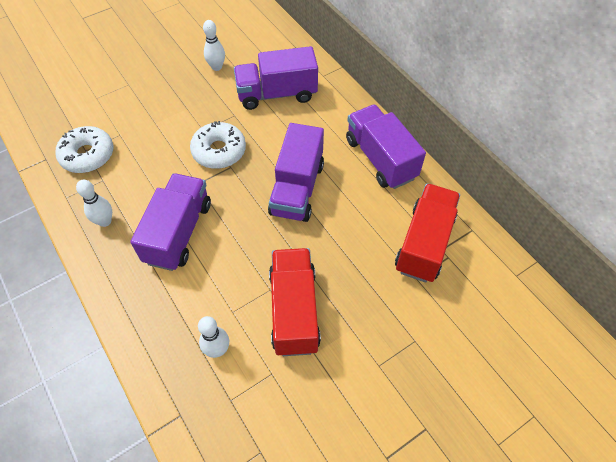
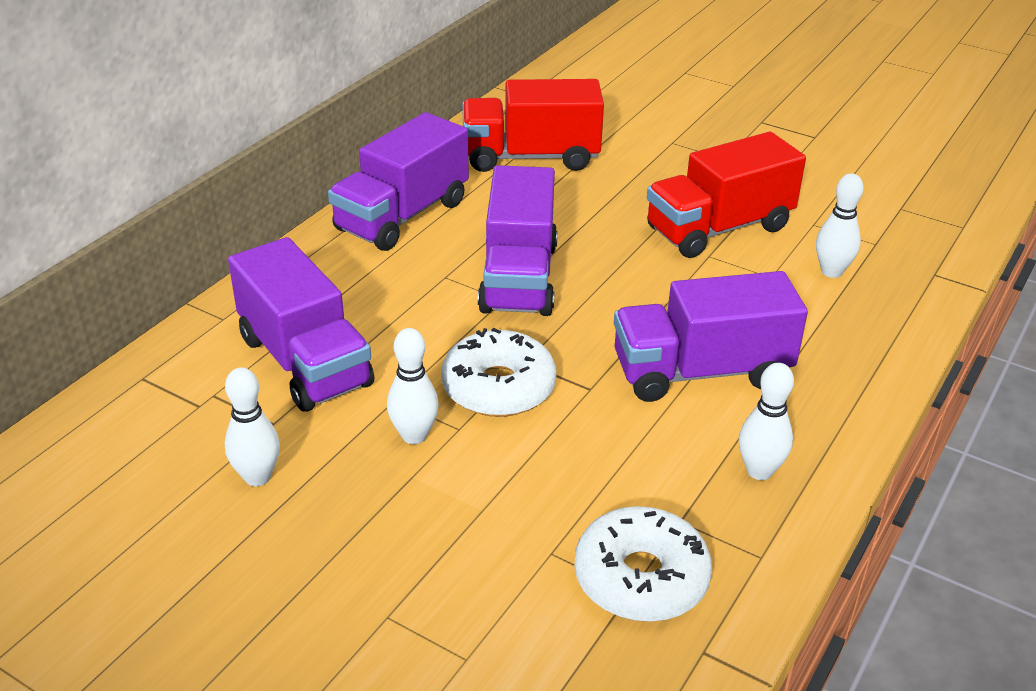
camera: 115 degrees left, 20 degrees down
purple truck [268,123,324,222] -> purple truck turned 105 degrees clockwise [478,165,558,316]
none -> white bowling pin [387,328,439,444]

